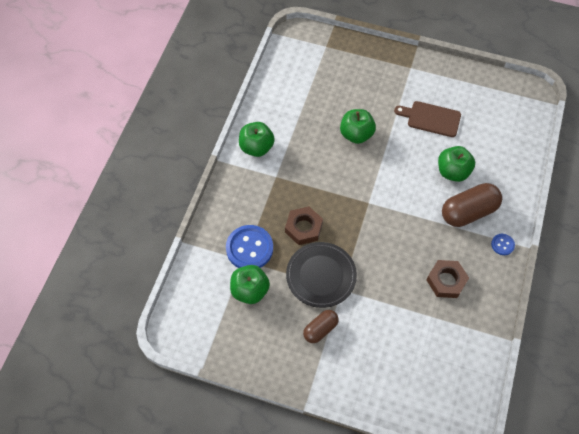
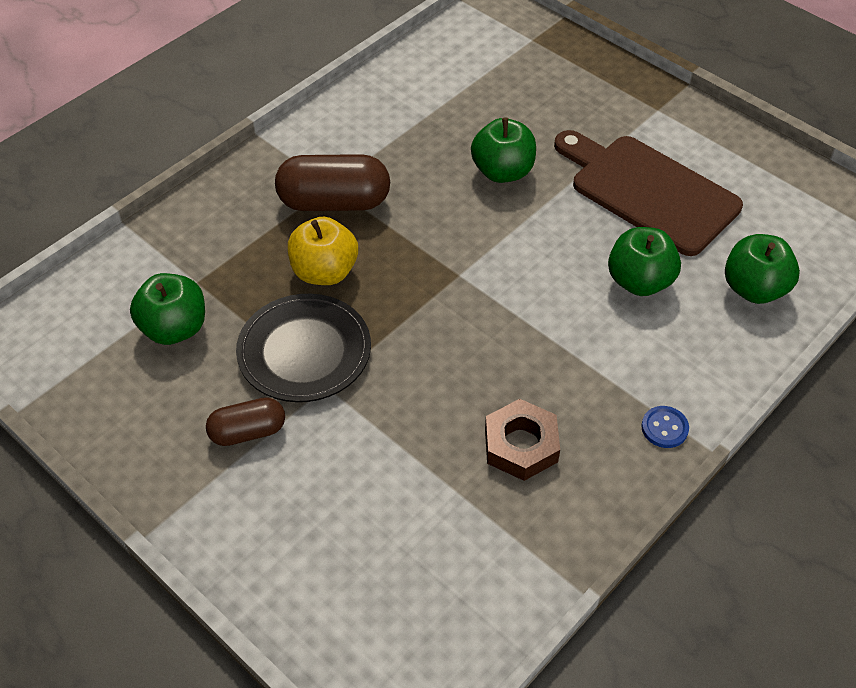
camera: 25 degrees right, 10 degrees down
blue button [226,225,273,268] -> none
green apple [239,122,275,157] -> green apple moved to [725,234,800,304]
brown nut [285,207,323,245] -> yellow apple [288,217,358,285]
brown cutting board [394,101,461,137] -> brown cutting board [554,130,743,256], size x1.61
brown capsule [442,183,502,227] -> brown capsule moved to [275,154,390,211]

